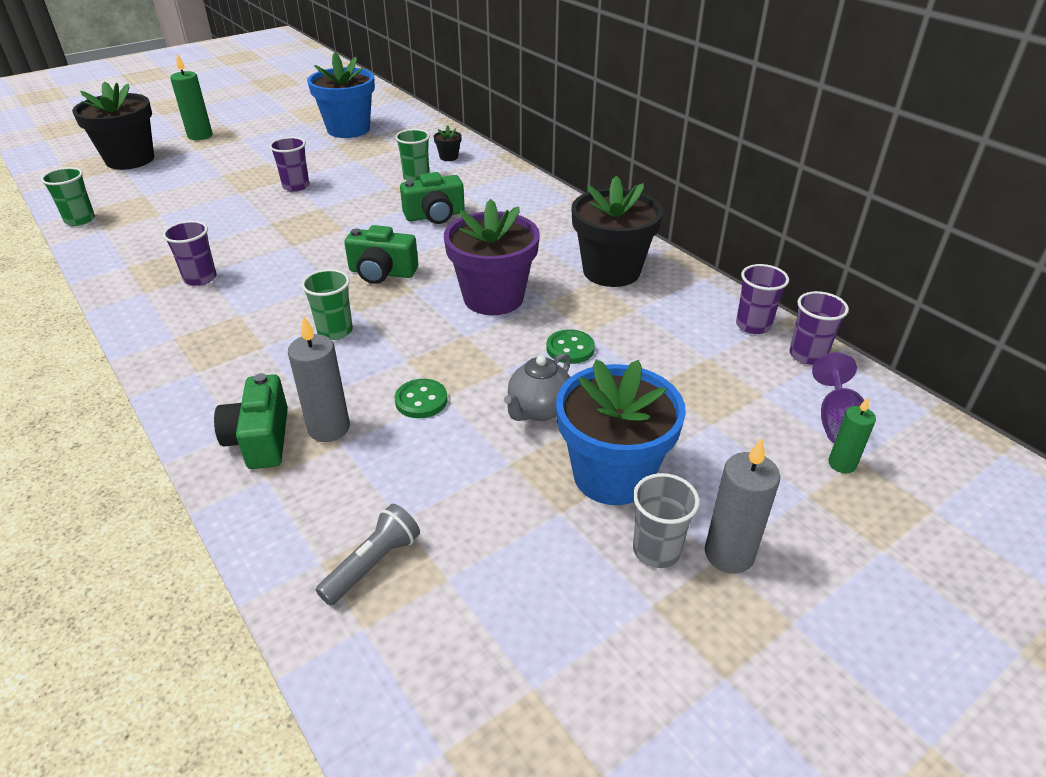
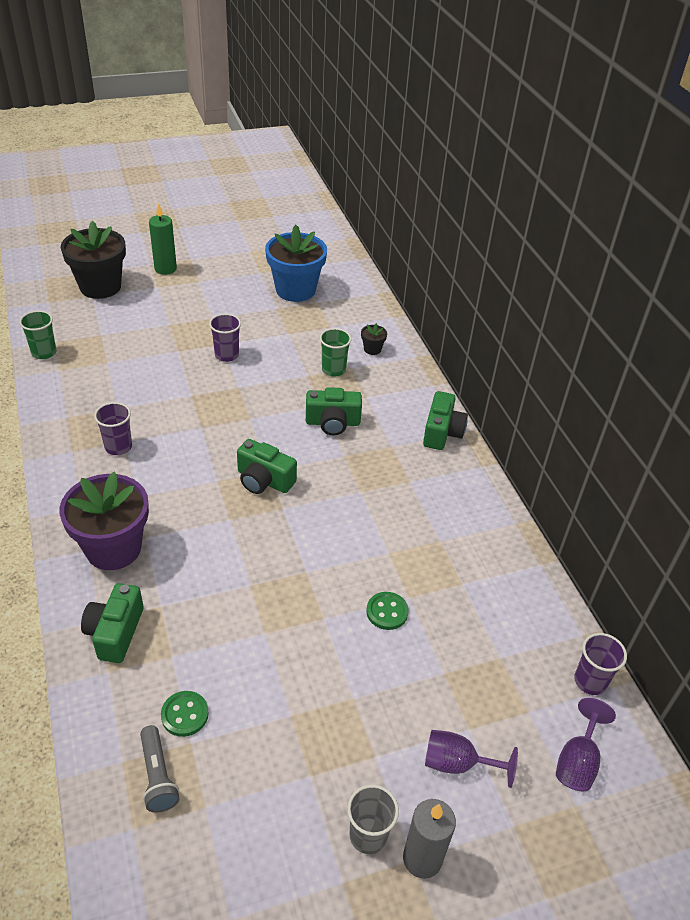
camera: 15 degrees right, 5 degrees up
grey candle [288,315,350,442] -> none
green cup [302,269,353,340] -> none
grey flashlight [316,504,420,606] -> grey flashlight turned 105 degrees clockwise [140,725,179,812]
green button [394,379,447,418] -> green button moved to [161,691,209,737]
purple flower pot [444,199,540,315] -> purple flower pot moved to [60,472,149,570]
grey teapot [504,353,571,421] -> none
blue flower pot [556,359,686,505] -> none
black flower pot [571,176,663,287] -> none
purple cup [736,264,789,334] -> none
green candle [828,397,876,473] -> none
none -> green camera [423,391,468,450]
none -> purple goblet [425,730,518,788]

